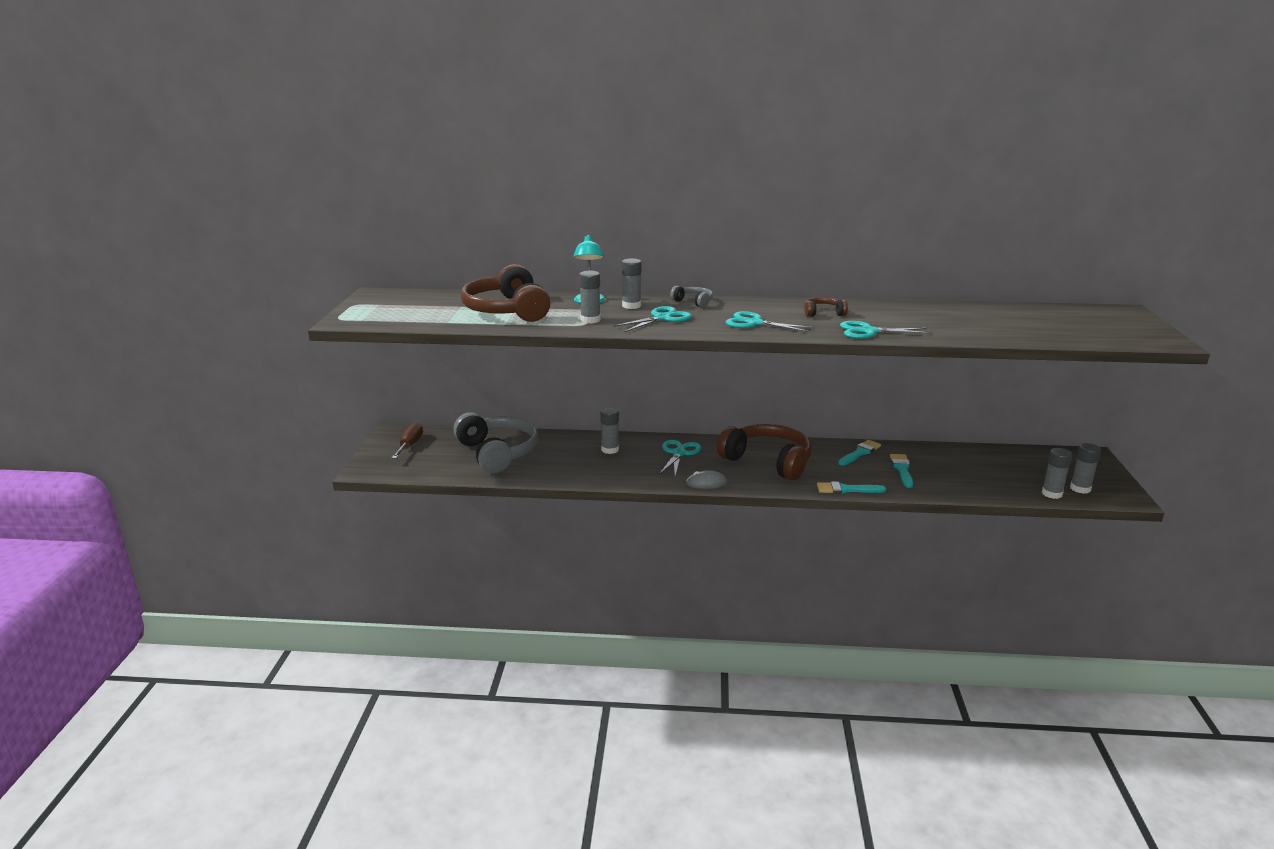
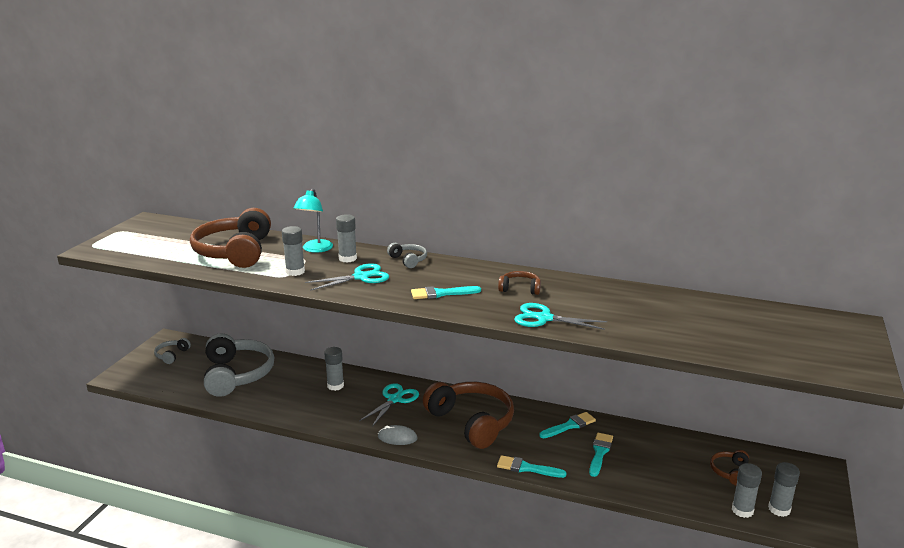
camera: 15 degrees right, 0 degrees up
brown screwdriver [392,423,423,459] -> grey headphones [154,338,191,364]
turquoise scissors [726,311,814,332] -> turquoise brush [411,286,481,299]
none -> brown headphones [710,450,749,486]

